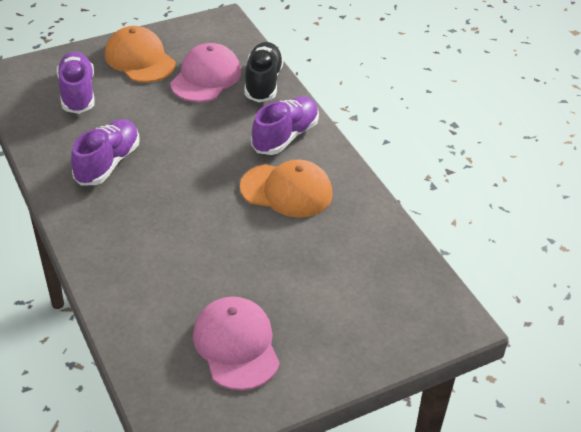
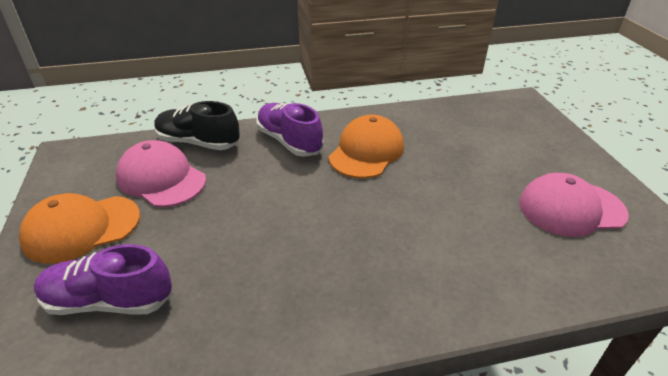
camera: 75 degrees left, 5 degrees down
purple shoe [71,119,140,185] -> none

